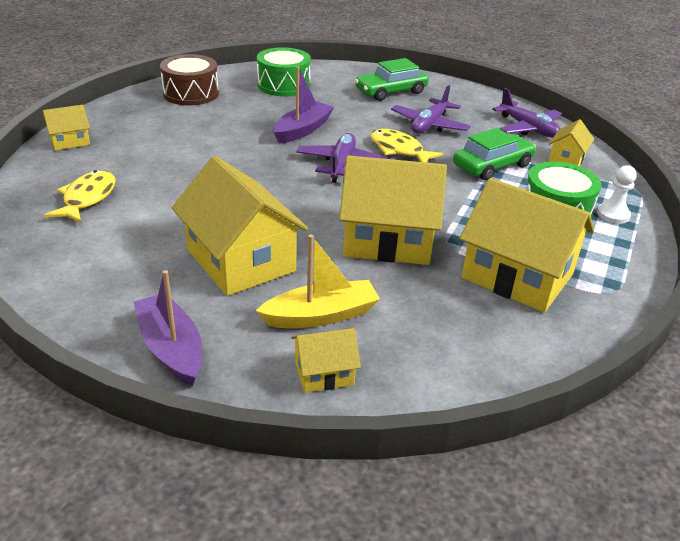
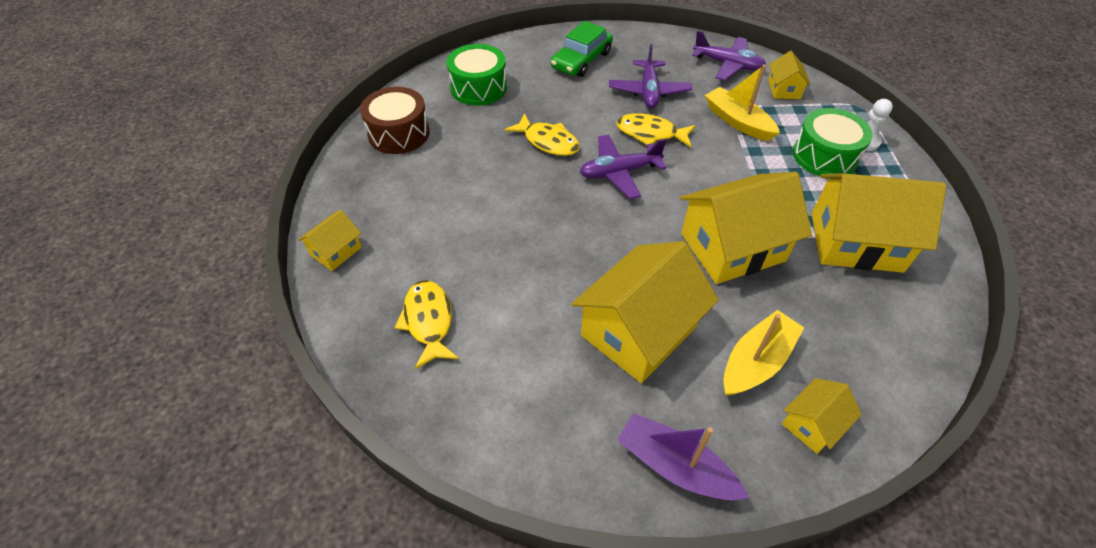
camera: 25 degrees left, 15 degrees up
yellow house [172,156,308,296] -> yellow house turned 75 degrees counterclockwise [572,241,719,383]
purple boat [273,66,334,144] -> yellow fish [504,113,580,156]
purple plane [296,133,389,183] -> purple plane turned 90 degrees counterclockwise [580,135,667,199]
green car [453,128,536,180] -> yellow boat [705,64,780,141]

